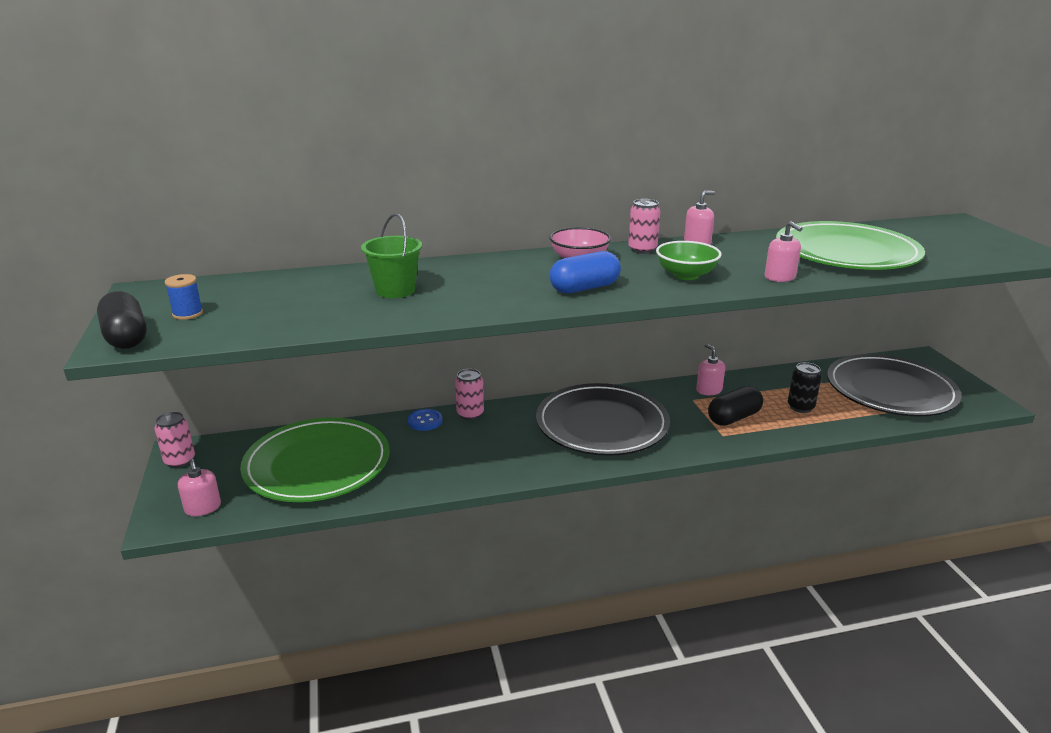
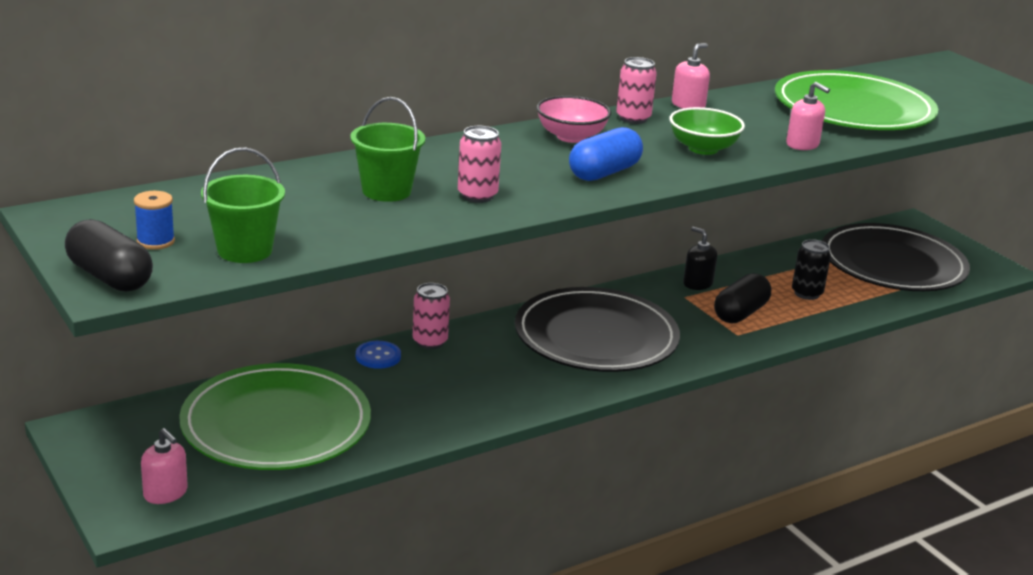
camera: 20 degrees left, 0 degrees up
pink can [155,412,195,468] -> pink can moved to [458,126,501,203]
pink soap dispenser [696,344,725,395] -> black soap dispenser [683,227,717,290]
none -> green bucket [201,147,285,263]

